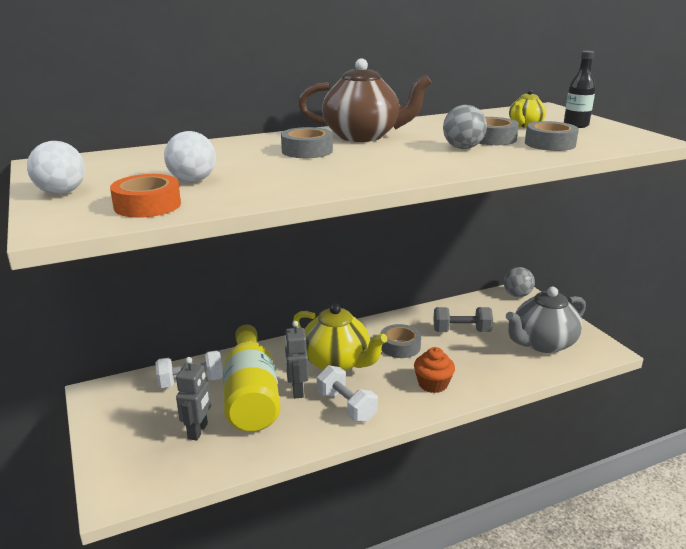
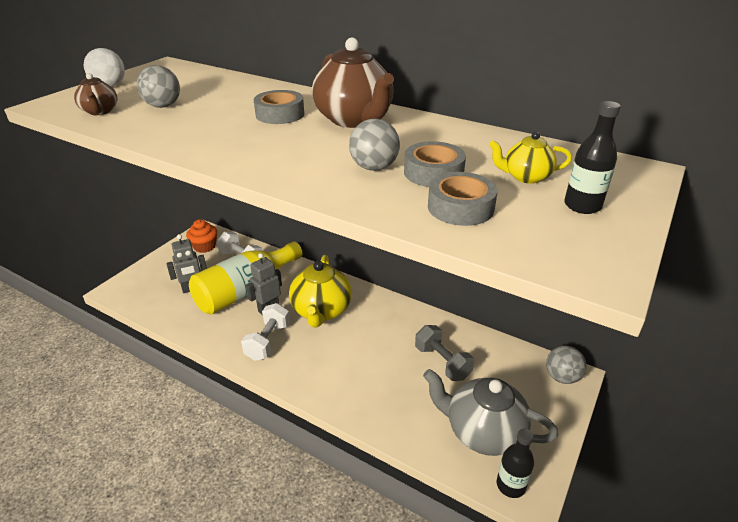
camera: 55 degrees right, 10 degrees up
orange tape [110,174,181,218] -> brown teapot [74,73,117,115]
white ball [164,131,216,182] -> grey ball [137,65,180,108]
grey tape [380,324,421,358] -> none
orange cupcake [414,347,455,393] -> orange cupcake moved to [186,219,217,253]
none -> black bottle [497,428,534,498]

